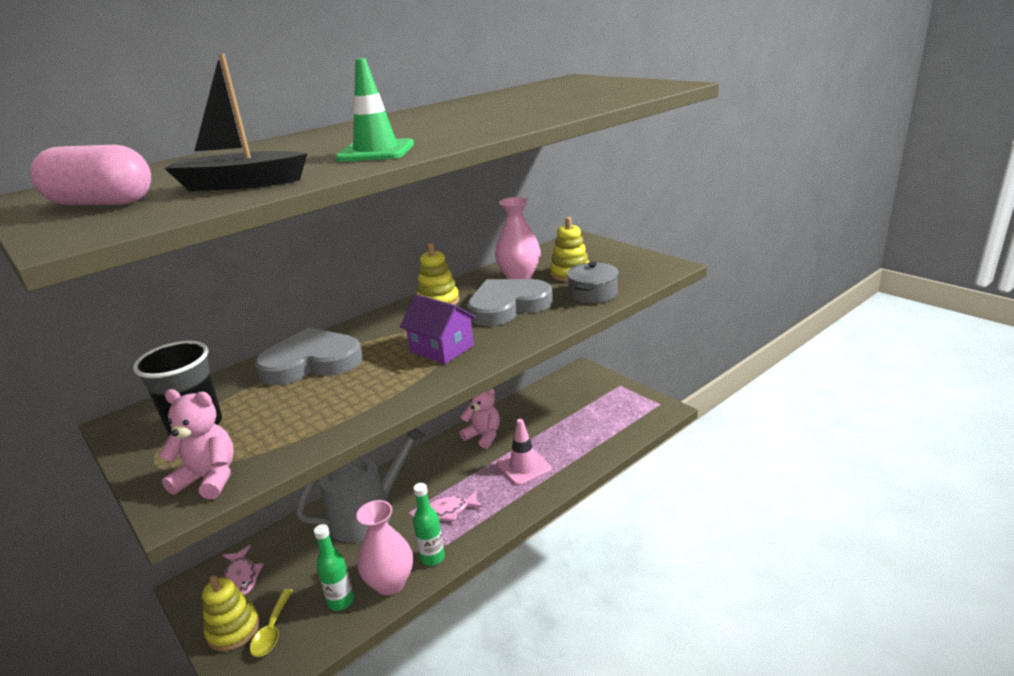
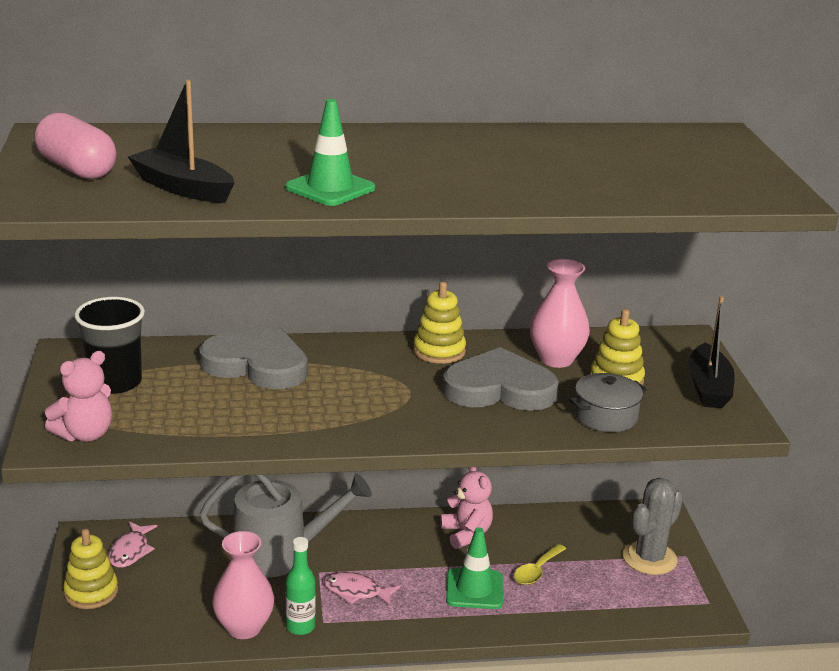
camera: 30 degrees right, 0 degrees up
pink teddy bear [159,389,234,499] -> pink teddy bear turned 90 degrees clockwise [45,351,112,441]
yellow spoon [250,589,293,657] -> yellow spoon moved to [514,544,566,585]
green bottle [314,524,354,611] -> none
purple house [400,294,476,364] -> none
pink traffic cone [497,419,552,486] -> green traffic cone [446,527,503,609]
none -> grey cactus [623,478,683,575]
none -> black boat [689,296,735,408]

